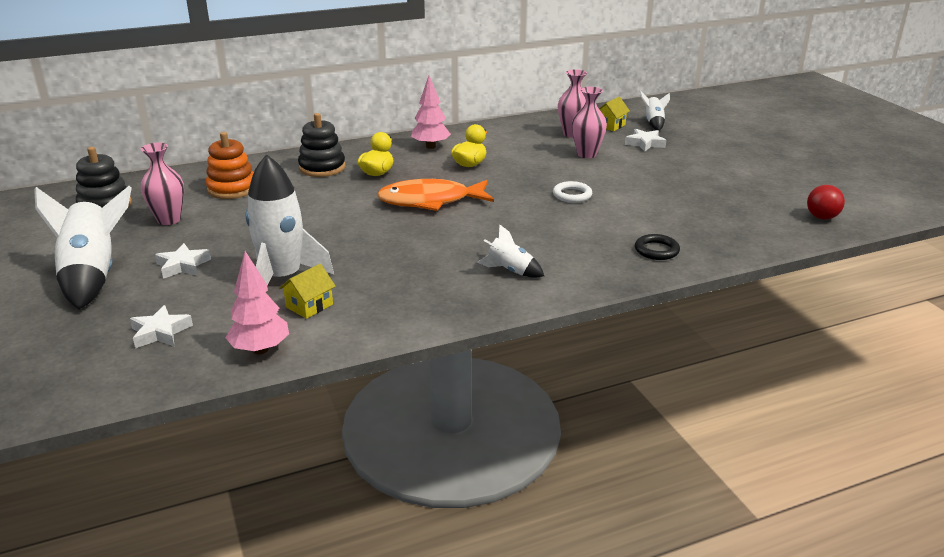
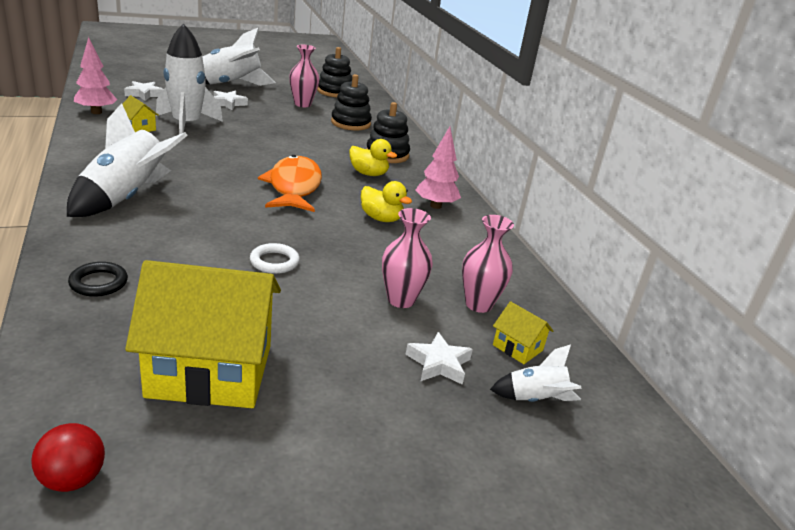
camera: 90 degrees right, 0 degrees up
orange stacking toy [205,132,254,199] -> black stacking toy [331,74,372,130]
white rocket [477,224,544,278] -> white rocket [67,103,188,217], size x1.98
none -> yellow house [125,260,281,408]

